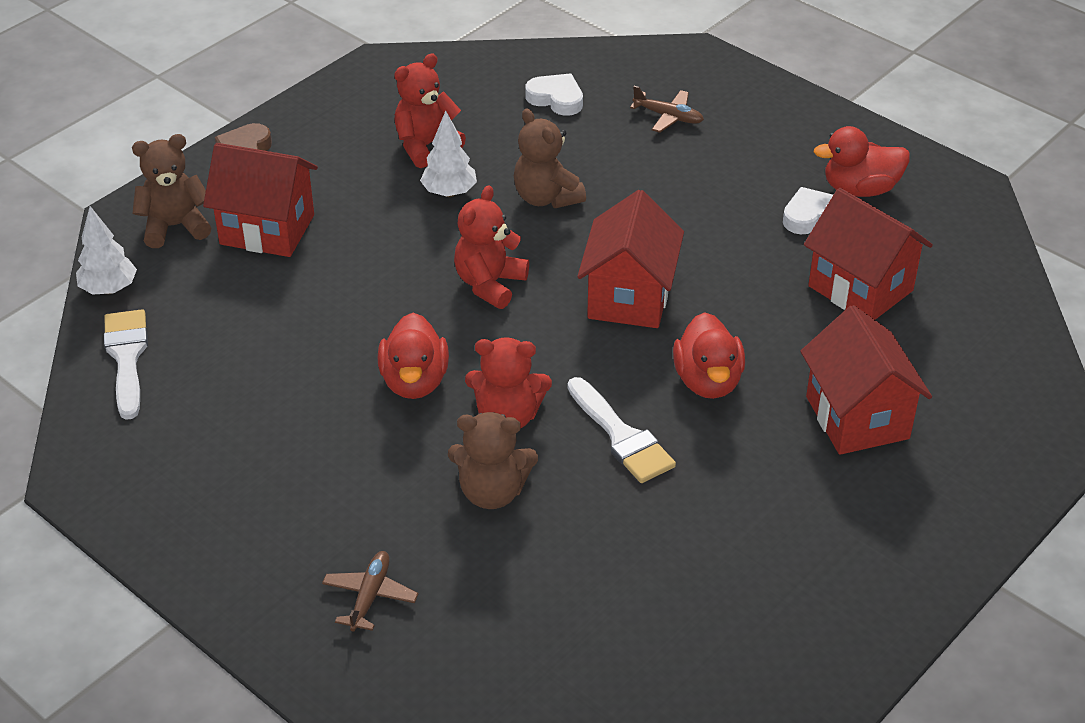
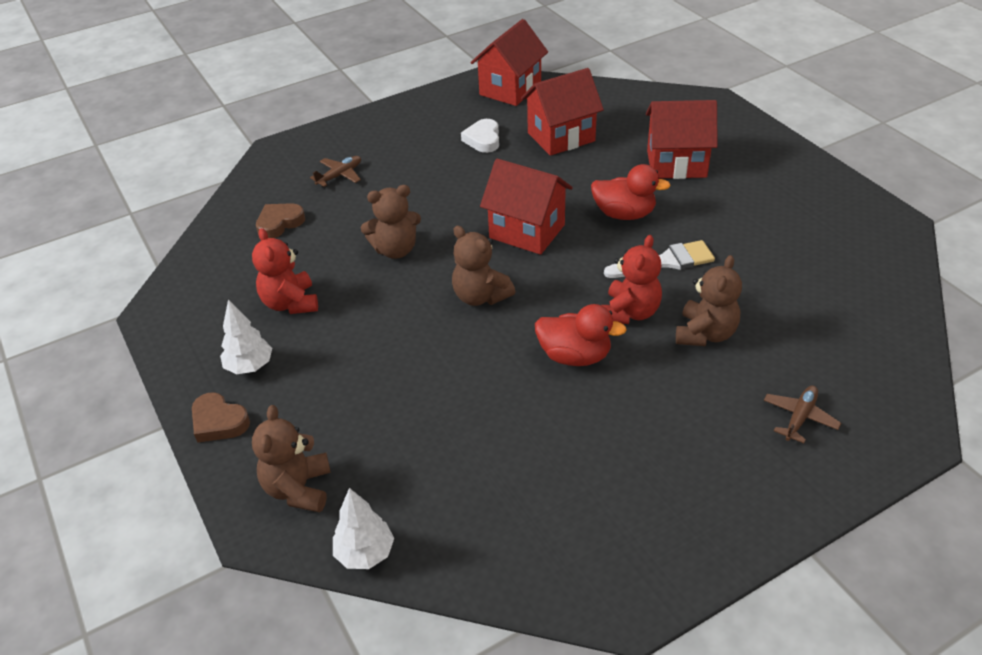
camera: 70 degrees left, 0 degrees up
white brush [104,309,148,420] -> none
red house [203,143,318,257] -> red house moved to [471,19,548,106]
brown plane [322,551,418,631] -> brown plane turned 90 degrees clockwise [763,385,841,443]
white tree [420,111,477,197] -> white tree moved to [220,299,272,374]
red teddy bear [454,185,529,309] -> brown teddy bear [452,226,515,306]
white heart [525,73,583,116] -> brown heart [256,203,305,238]
red duck [814,126,910,197] -> none

